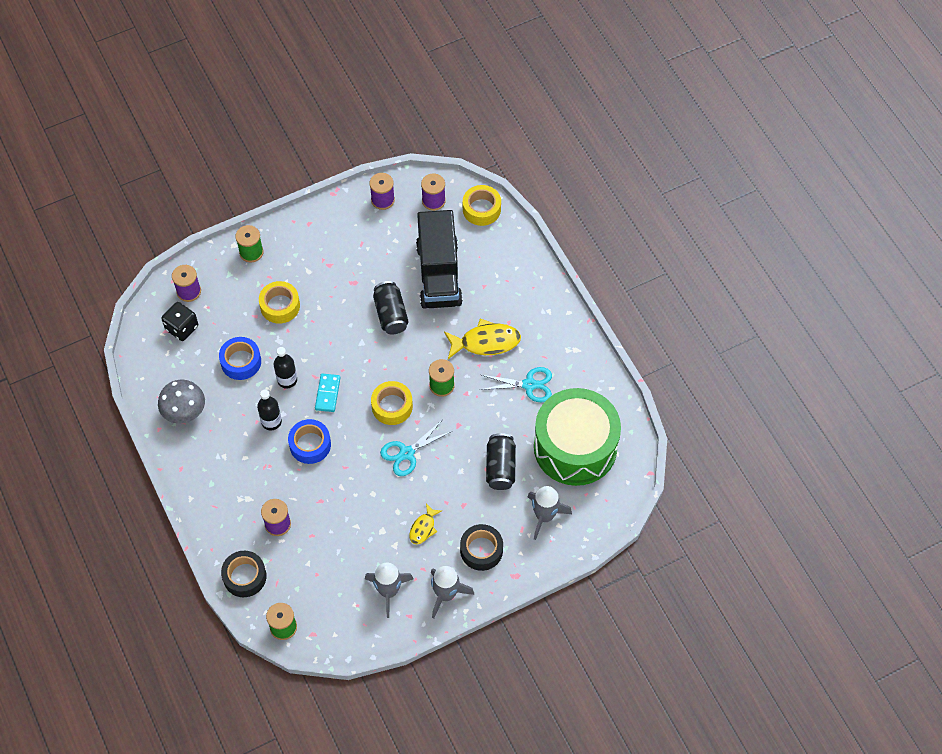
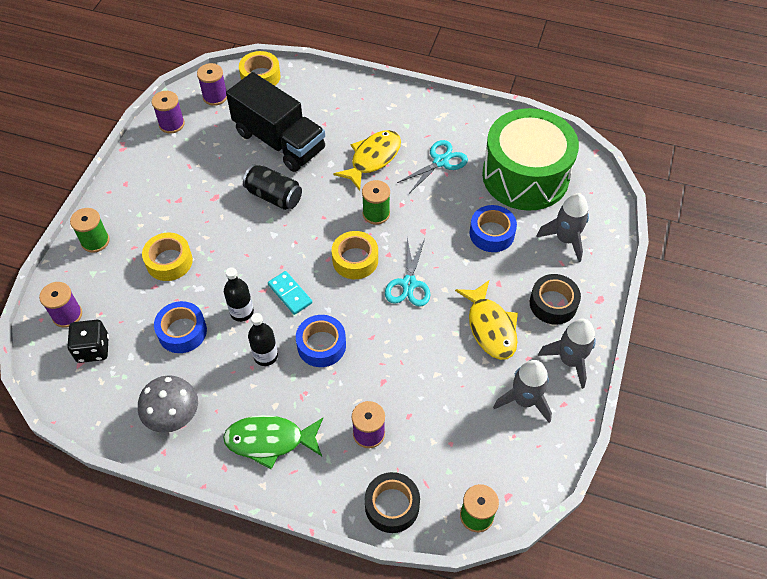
camera: 45 degrees left, 5 degrees down
yellow fish [409,504,442,544] -> yellow fish [455,280,518,360], size x1.79
black can [486,433,516,490] -> blue tape [469,205,517,252]
none -> green fish [223,415,323,469]

